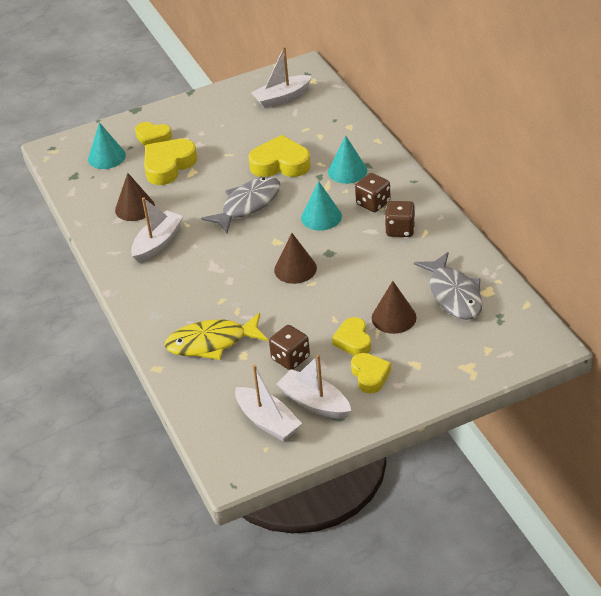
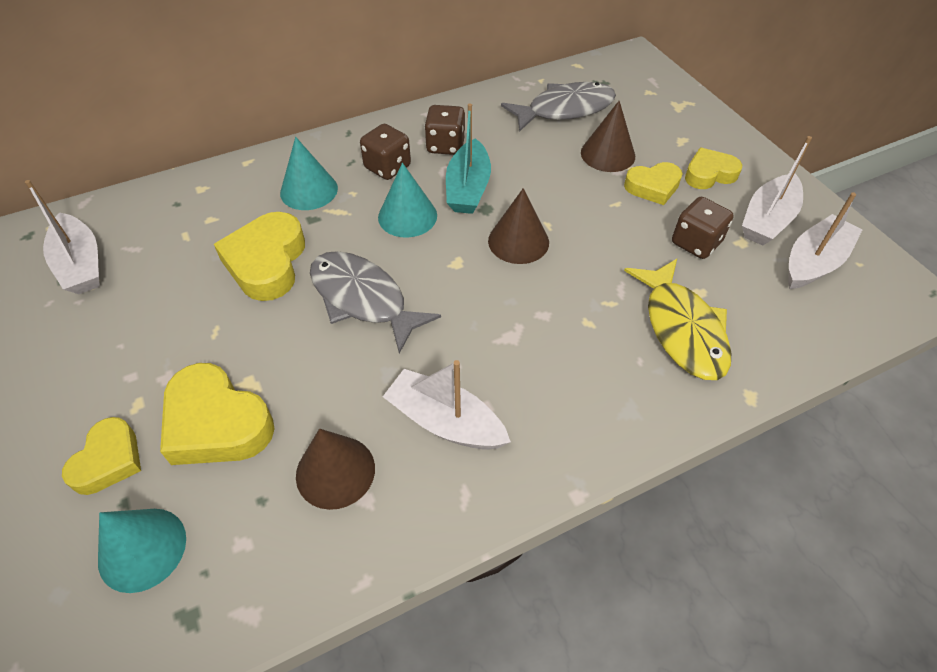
camera: 95 degrees left, 10 degrees up
none -> turquoise boat [446,103,491,214]

